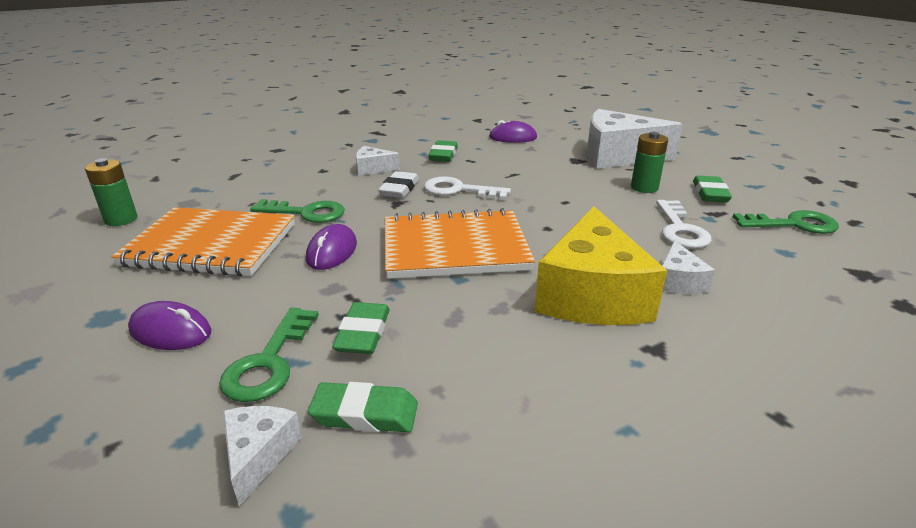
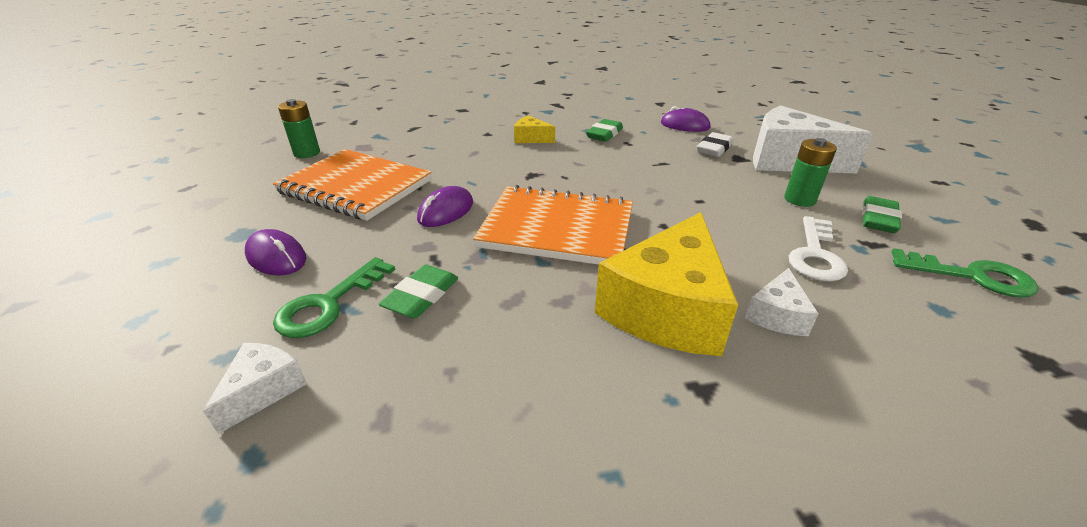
camera: 20 degrees right, 5 degrees up
green key [250,199,345,223] -> none
green eraser [308,382,418,432] -> none
white cheese [356,146,400,176] -> yellow cheese [514,115,555,143]
white eraser [378,171,419,198] -> white eraser moved to [697,132,733,157]
white key [424,176,511,200] -> none

